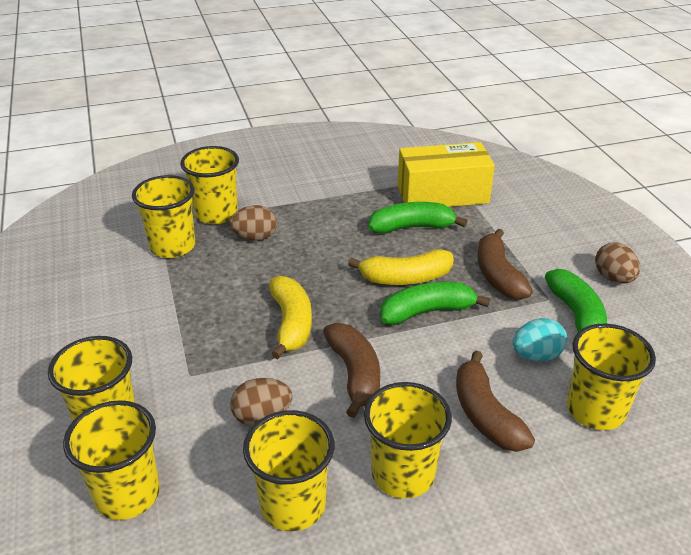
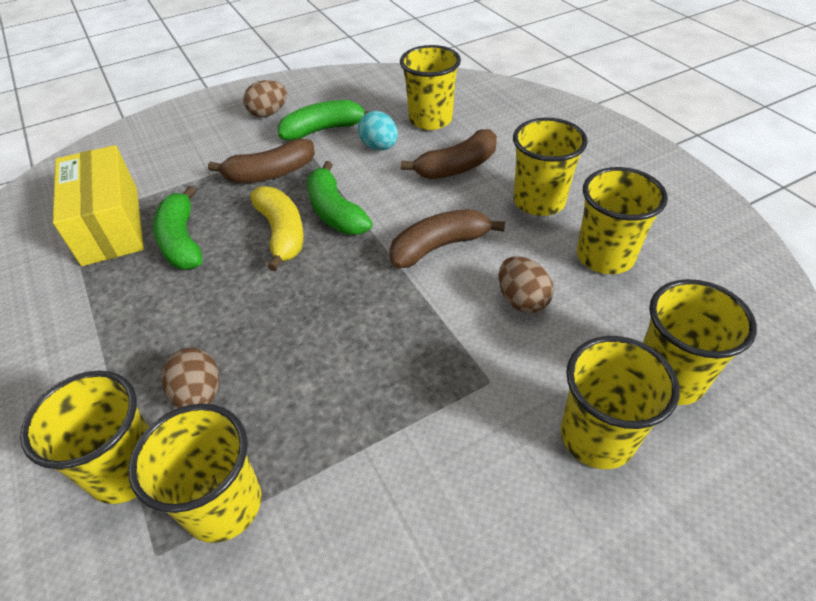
camera: 100 degrees left, 10 degrees up
yellow banana [269,276,312,359] -> none

